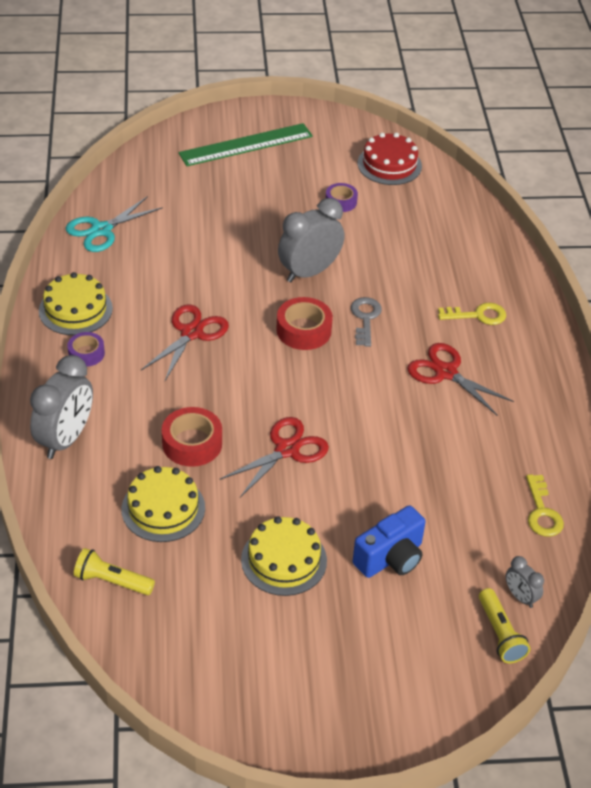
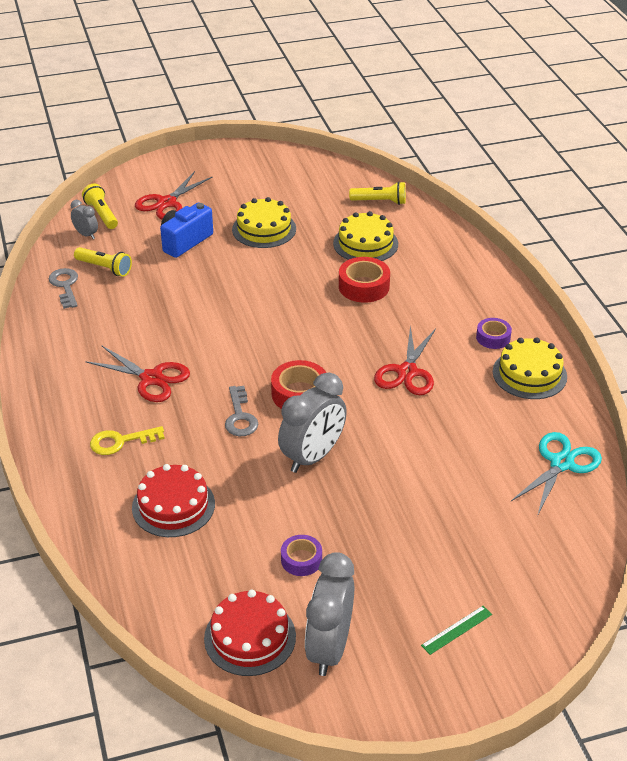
camera: 170 degrees right, 5 degrees down
grey clock [30,355,93,459] -> grey clock moved to [305,552,354,676]
green ruler [178,123,313,166] -> green ruler [421,606,492,655], size x0.42
red scissors [219,417,329,498] -> red scissors moved to [135,171,213,219]
yellow key [526,474,564,537] -> grey key [49,268,78,309]
none -> yellow flashlight [74,247,132,277]
none -> red cake [132,464,215,537]

